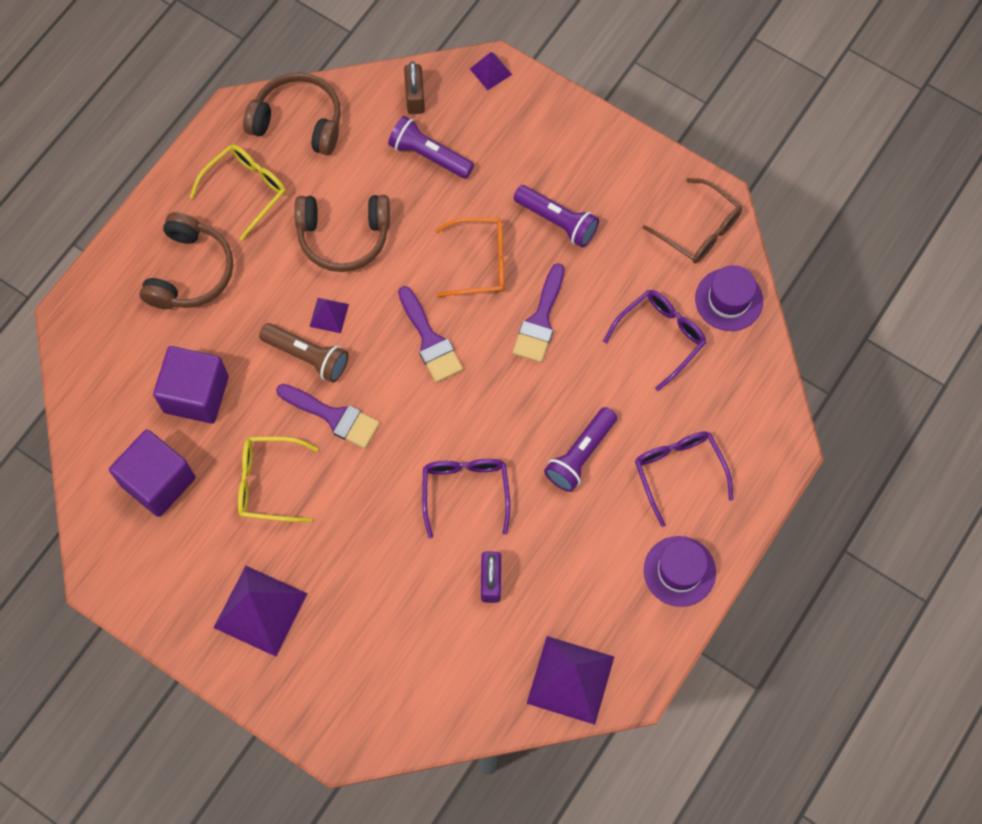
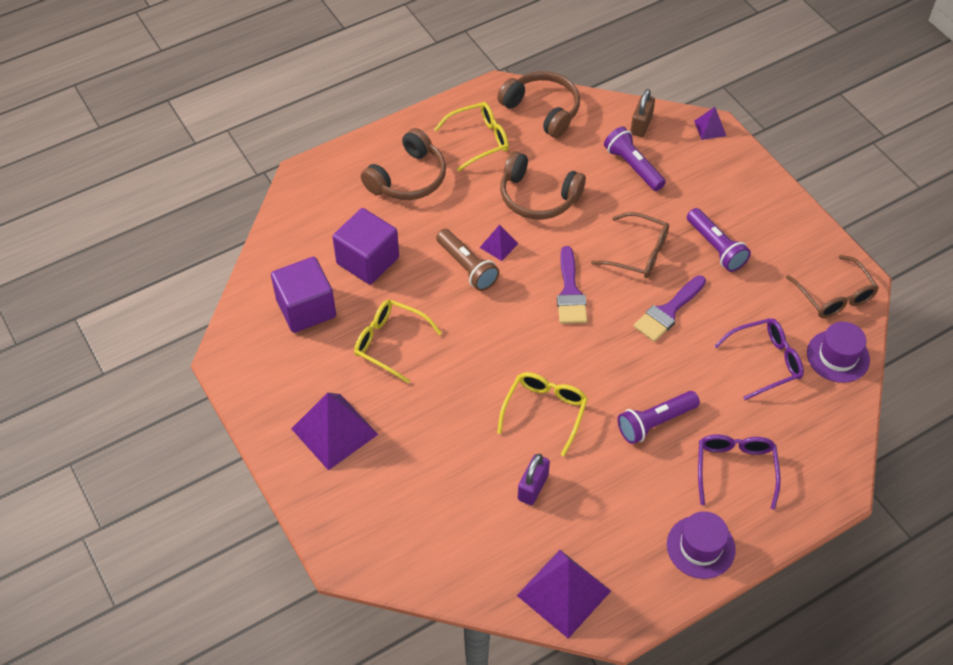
camera: 25 degrees right, 15 degrees down
purple brush [276,384,380,449] -> none
purple glasses [422,459,510,538] -> yellow glasses [497,372,588,456]
orange glasses [435,217,504,297] -> brown glasses [591,212,669,278]

